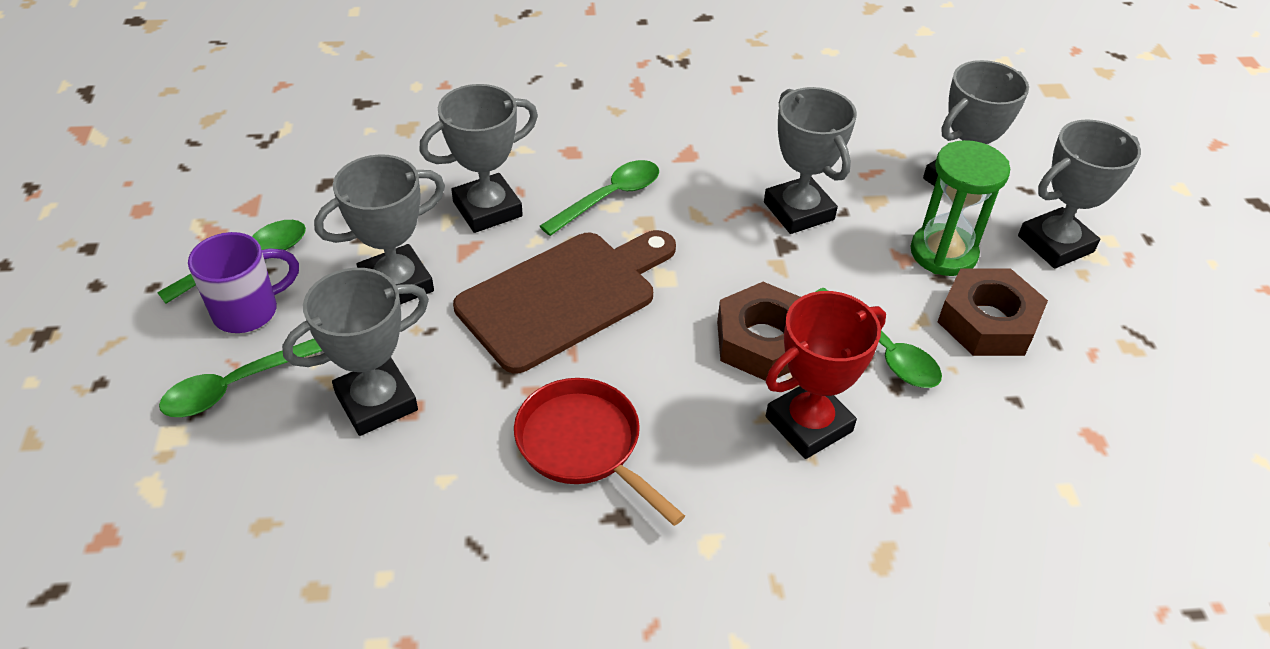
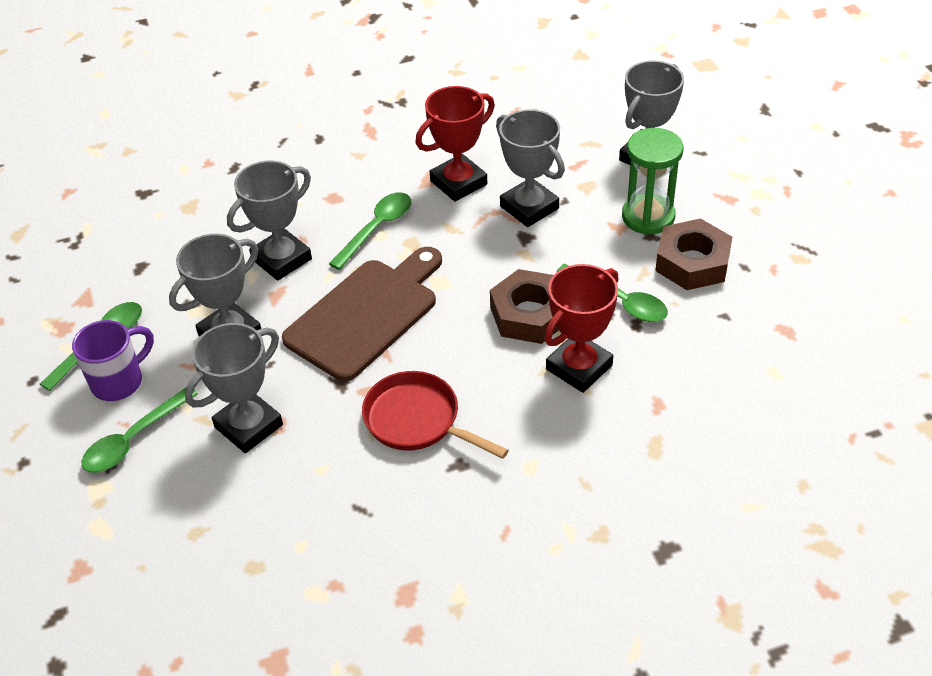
camera: 10 degrees left, 0 degrees up
grey trophy [1018,119,1141,269] -> none
none -> red trophy [416,86,495,202]

